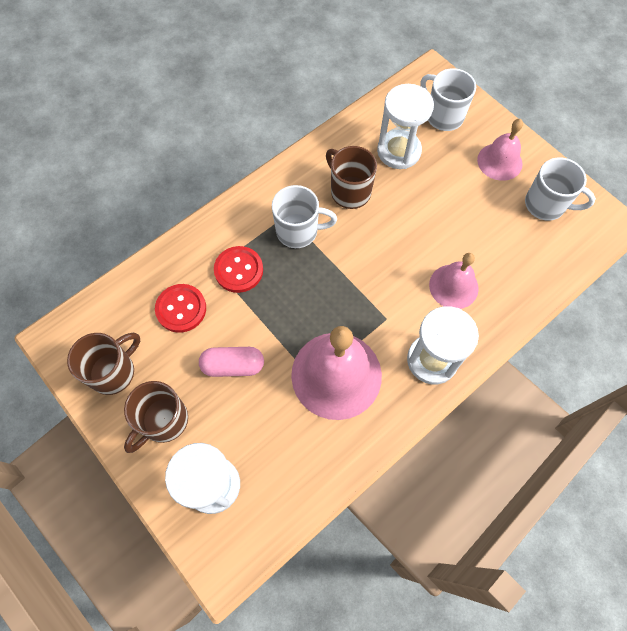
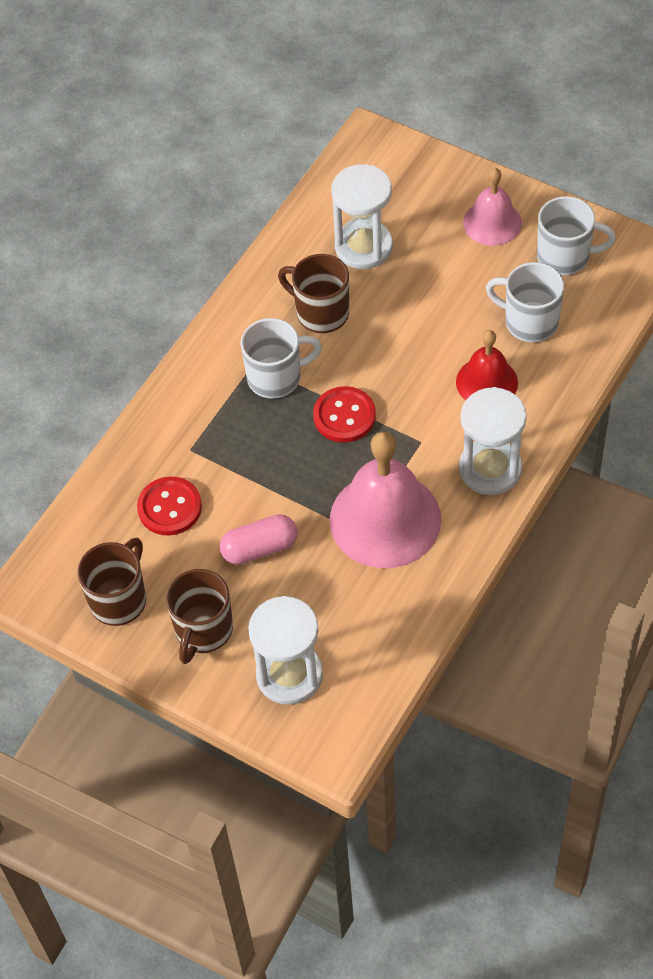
camera: 15 degrees left, 10 degrees down
red button [214,246,263,293] -> red button moved to [313,386,376,443]
white mug [421,68,476,131] -> white mug moved to [486,262,564,342]
pink bell [429,253,479,309] -> red bell [456,330,518,400]

